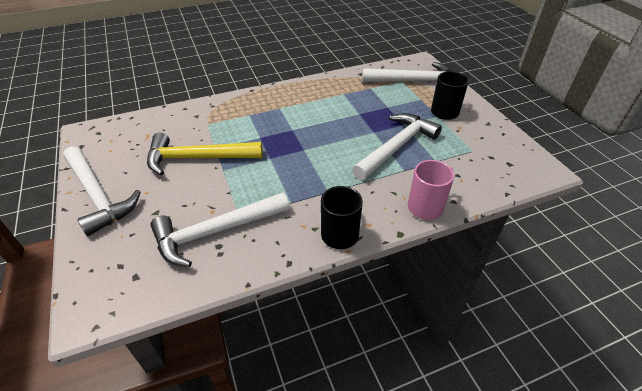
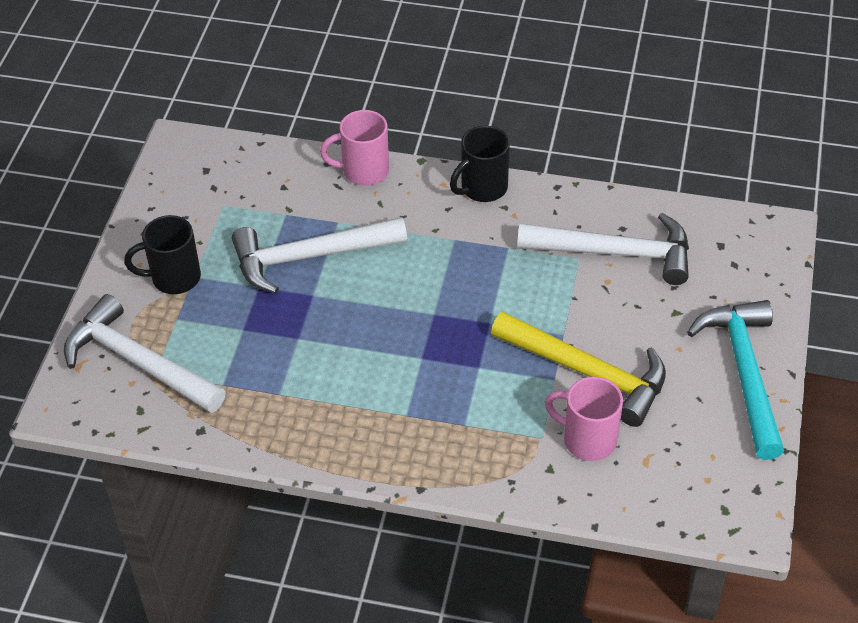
camera: 145 degrees left, 5 degrees up
white hammer [63,146,141,236] -> turquoise hammer [687,300,784,460]
none -> pink mug [545,376,623,461]

